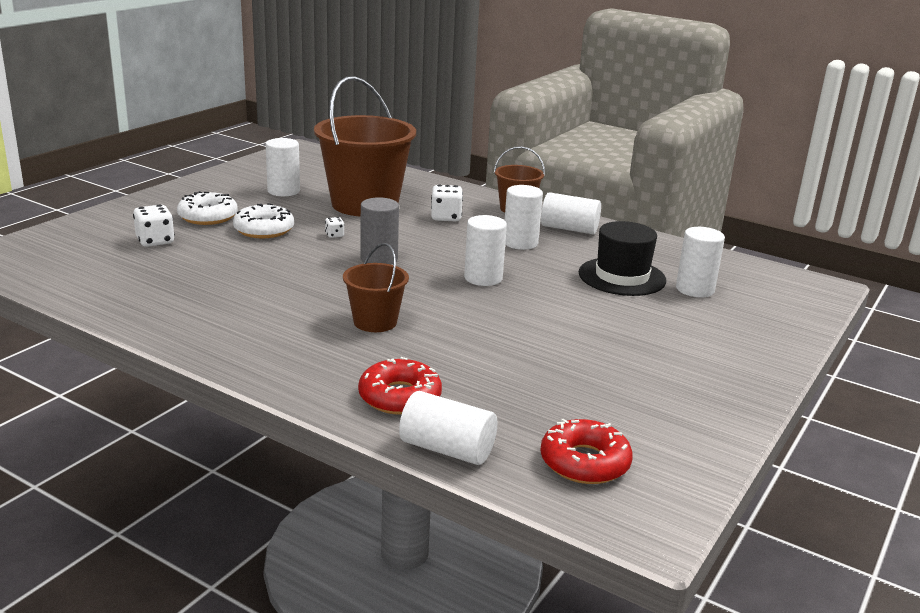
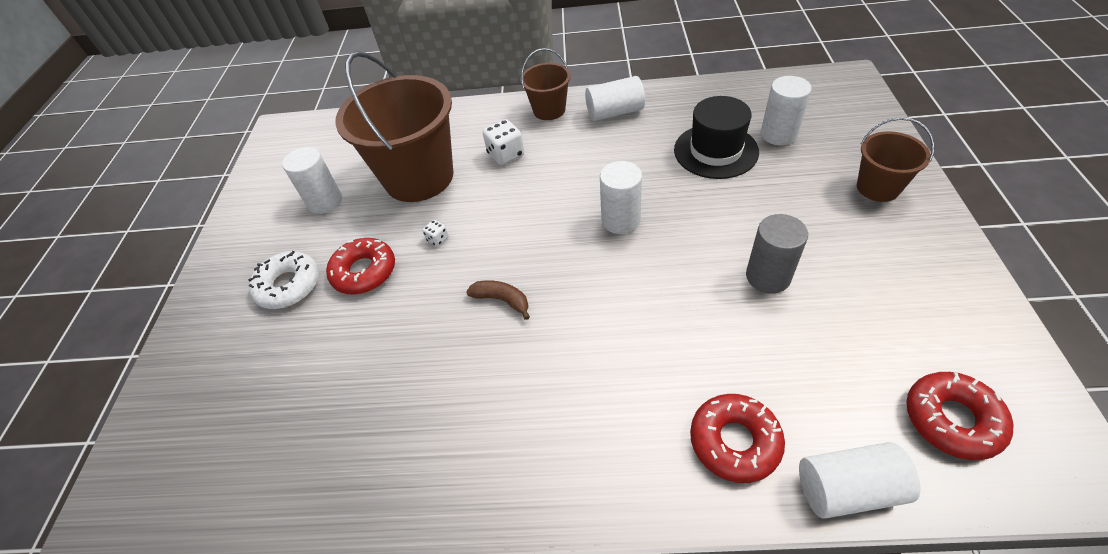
camera: 25 degrees left, 25 degrees up
white dice [133,205,175,247] -> none
white donut [233,203,294,238] -> red donut [326,238,395,294]
brown bucket [343,243,409,332] -> brown bucket moved to [857,117,934,202]
grey cylinder [360,197,399,264] -> grey cylinder moved to [746,214,808,293]
white cylinder [505,185,543,250] -> none
none -> brown banana [466,280,530,320]

